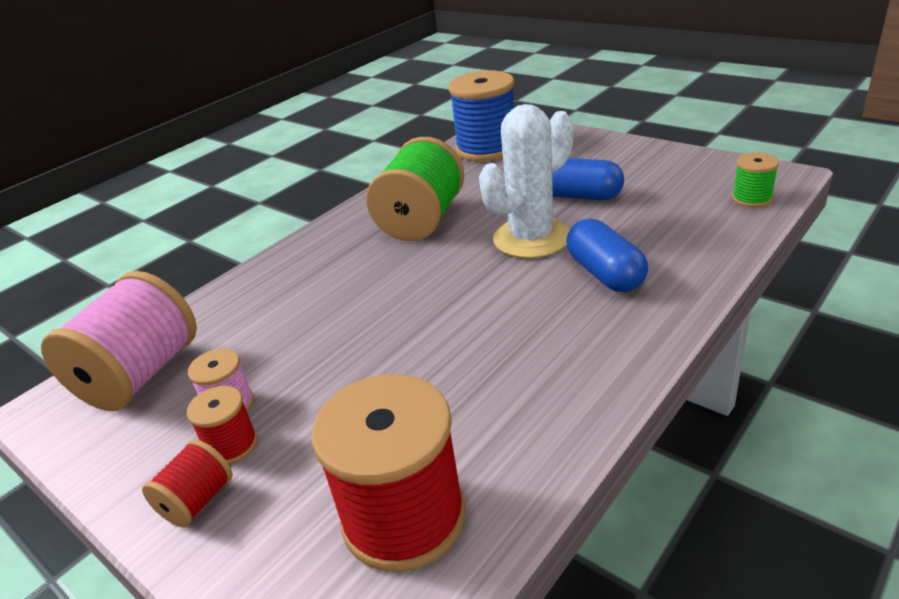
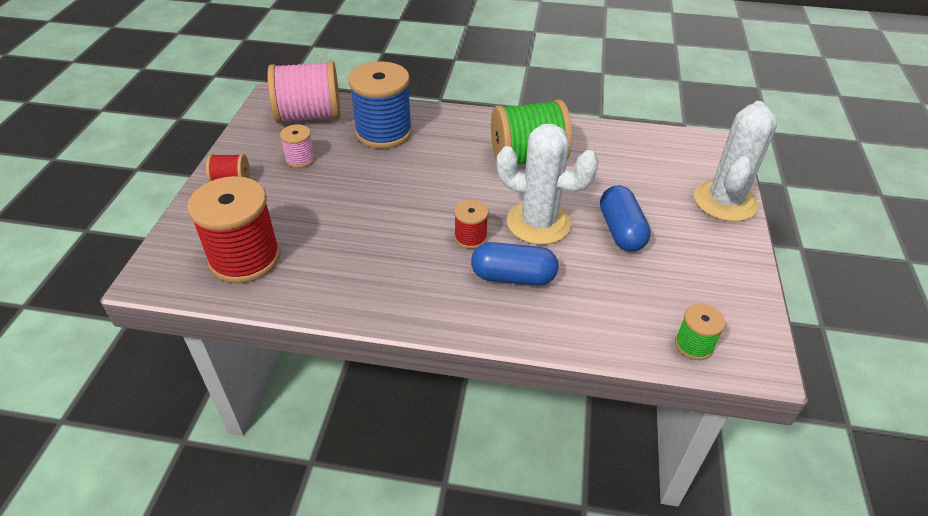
camera: 55 degrees right, 10 degrees up
red spool [187,386,258,464] -> red spool moved to [454,200,488,249]
blue spool [448,71,514,162] -> blue spool moved to [348,61,412,149]
blue capsule [566,218,648,292] -> blue capsule turned 60 degrees clockwise [471,242,558,285]
none -> white cactus [694,101,777,222]

